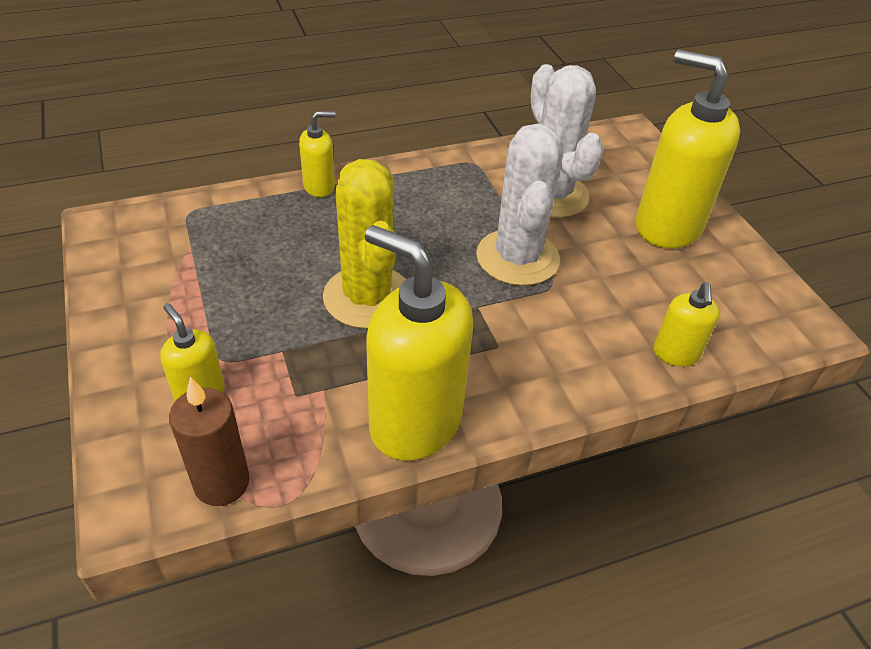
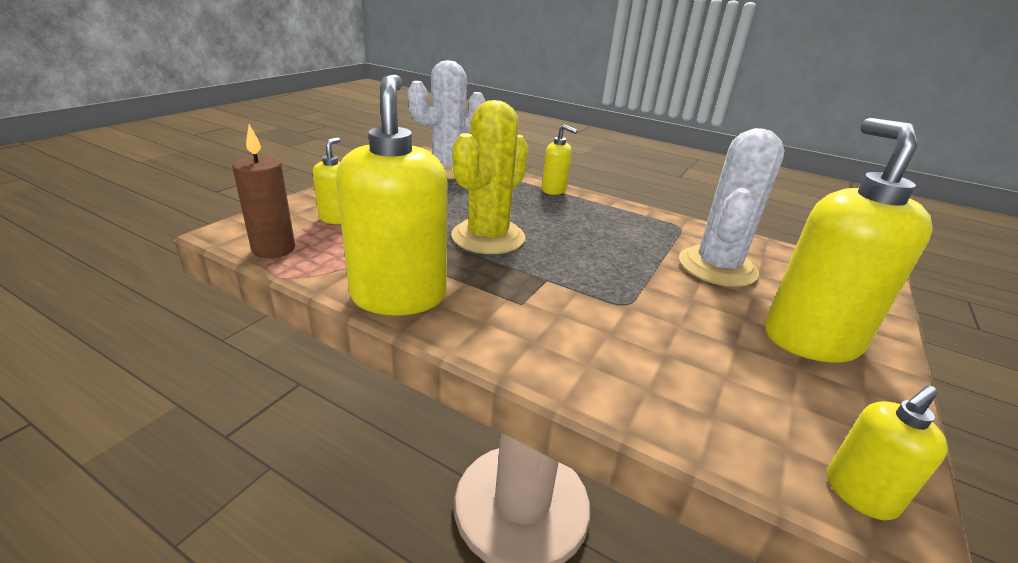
camera: 50 degrees right, 15 degrees down
white cactus [476,123,564,286] -> white cactus moved to [408,60,486,179]
yellow soap dispenser [654,282,720,367] -> yellow soap dispenser moved to [827,385,948,520]

